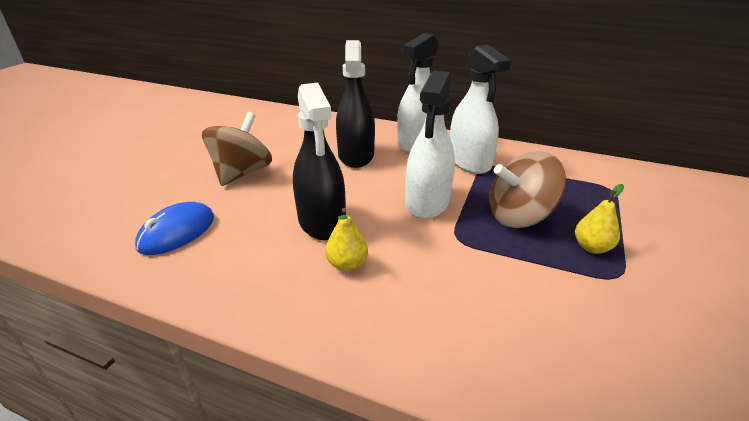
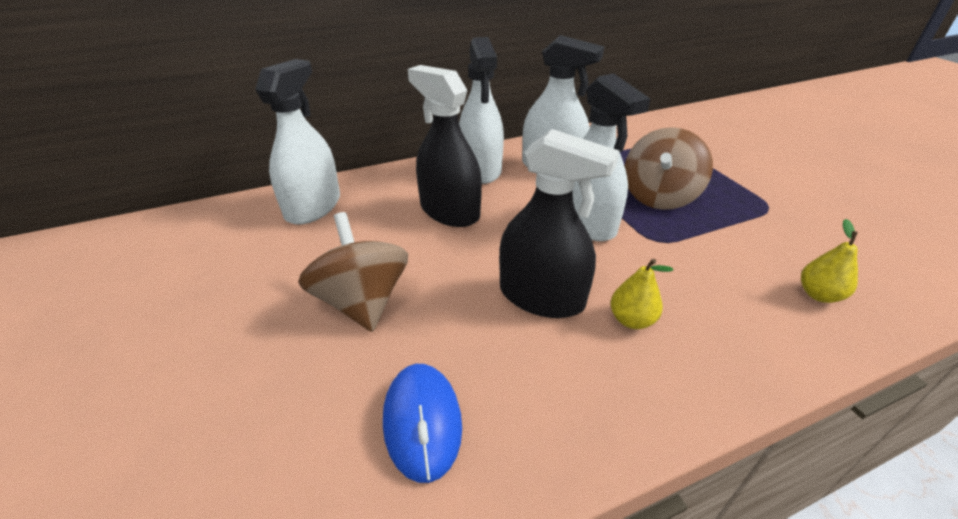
camera: 45 degrees left, 5 degrees up
yellow pear [575,184,624,254] -> yellow pear moved to [801,219,858,303]
none -> white spray bottle [255,59,340,225]

